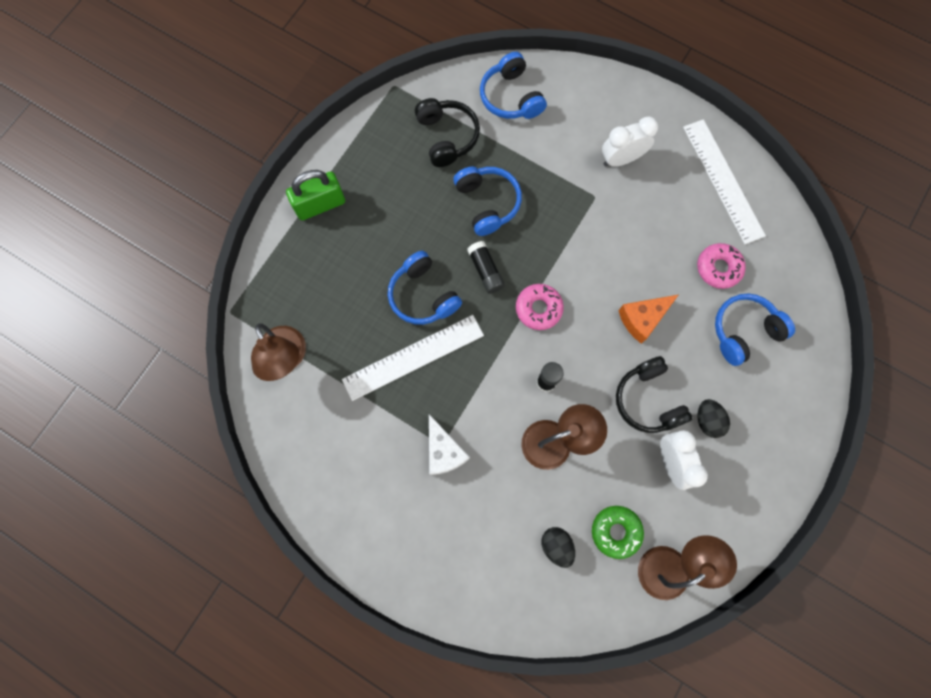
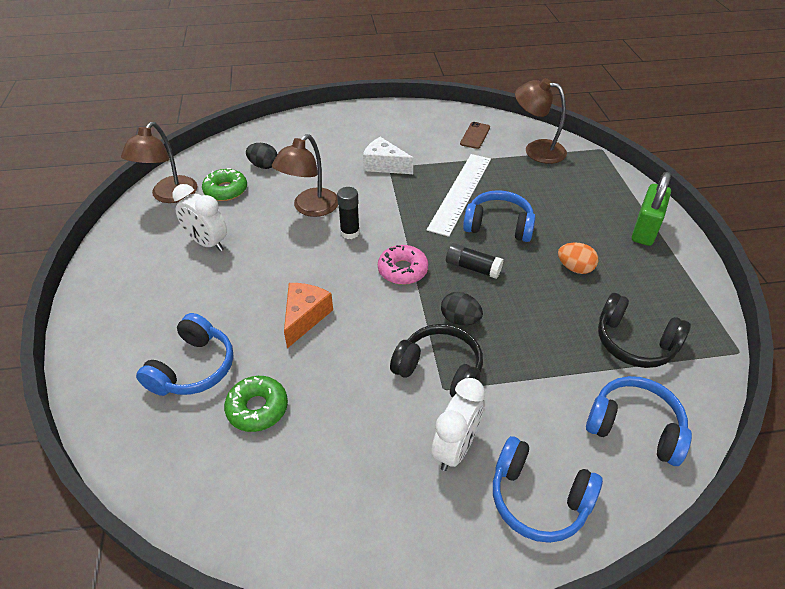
camera: 140 degrees right, 30 degrees down
blue headphones [453,167,522,236] -> blue headphones moved to [493,436,603,543]
black headphones [616,356,692,433] -> black headphones moved to [390,324,483,398]
white ruler [683,119,766,244] -> none
pink donut [697,243,746,289] -> green donut [224,376,288,432]
black egg [698,399,730,438] -> black egg moved to [441,292,483,325]
none -> brown phone [460,122,490,149]
none -> orange egg [558,243,598,274]

